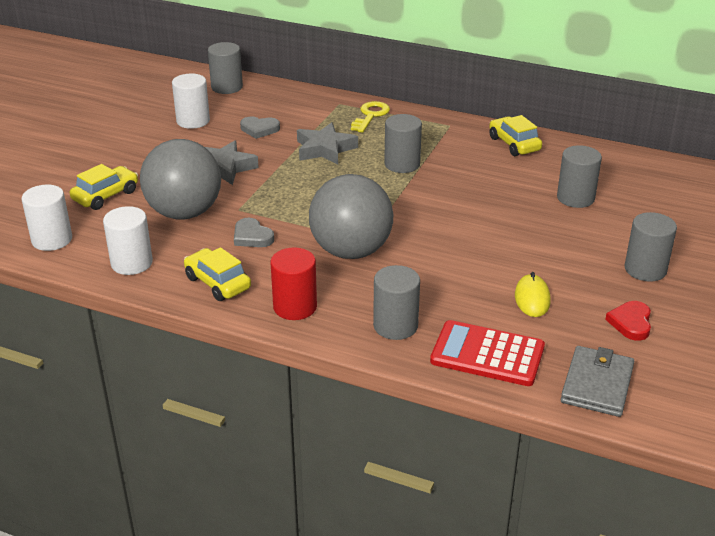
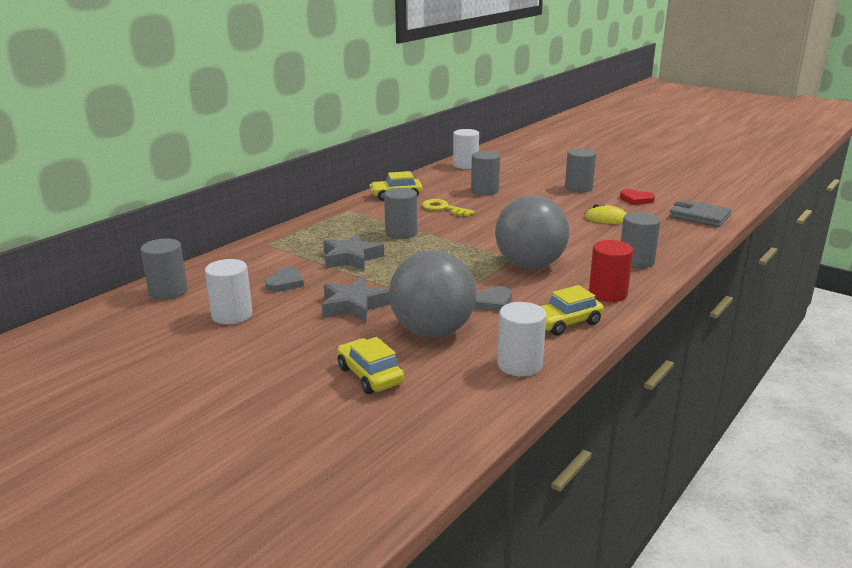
camera: 75 degrees left, 10 degrees down
white cylinder [21,185,72,251] -> white cylinder moved to [453,129,479,169]
yellow key [351,101,390,133] -> yellow key moved to [422,199,475,217]
red calculator [430,320,545,386] -> none

